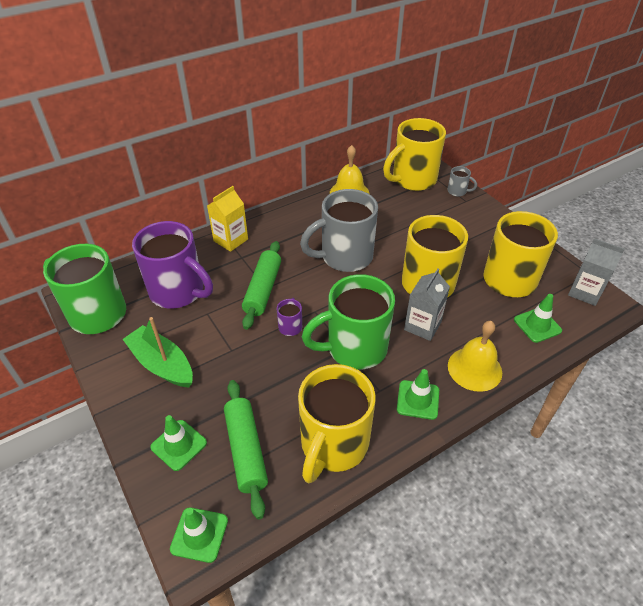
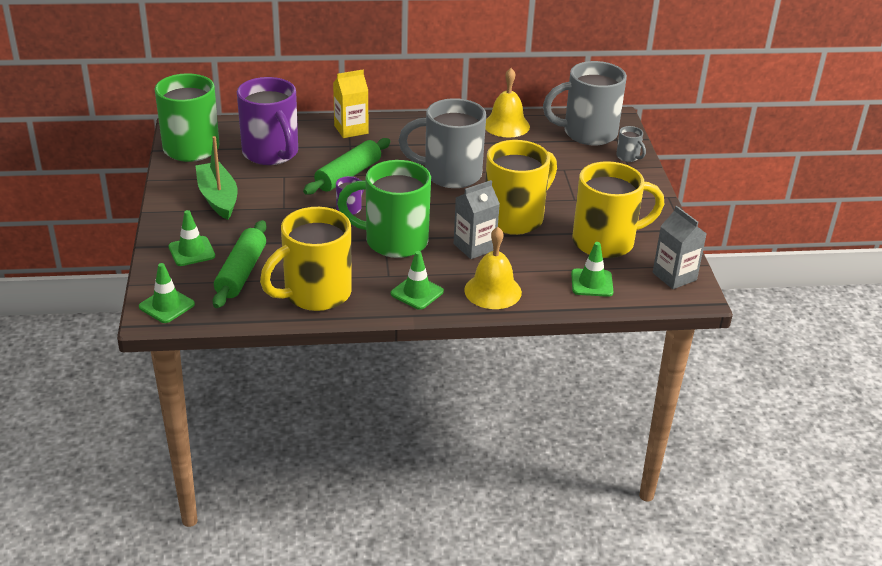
camera: 25 degrees right, 10 degrees down
yellow mug [383,118,446,191] -> grey mug [543,61,627,145]

